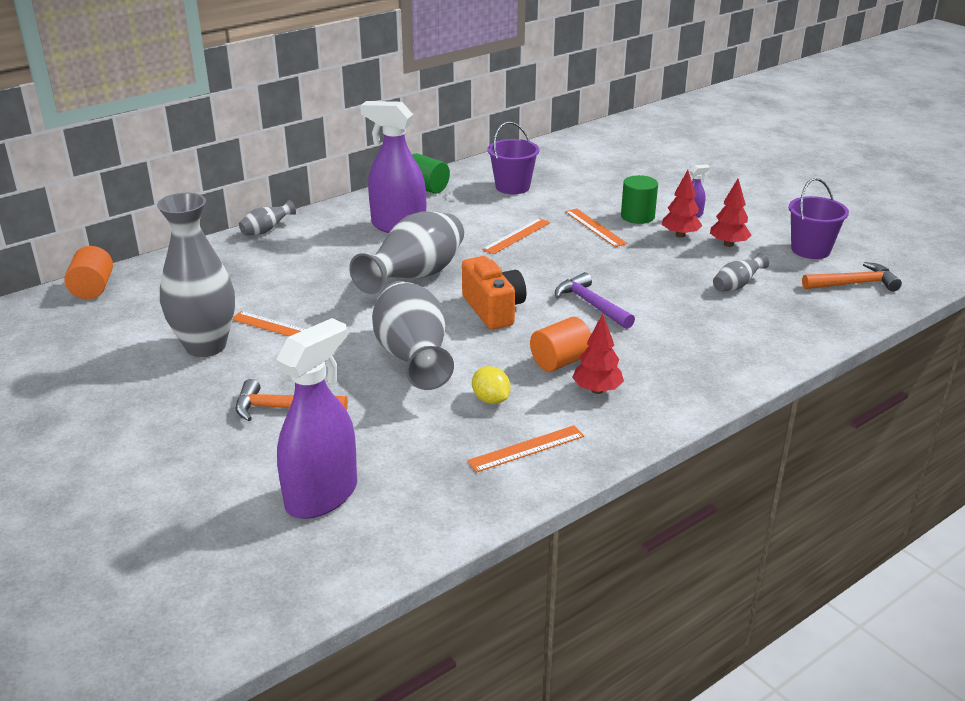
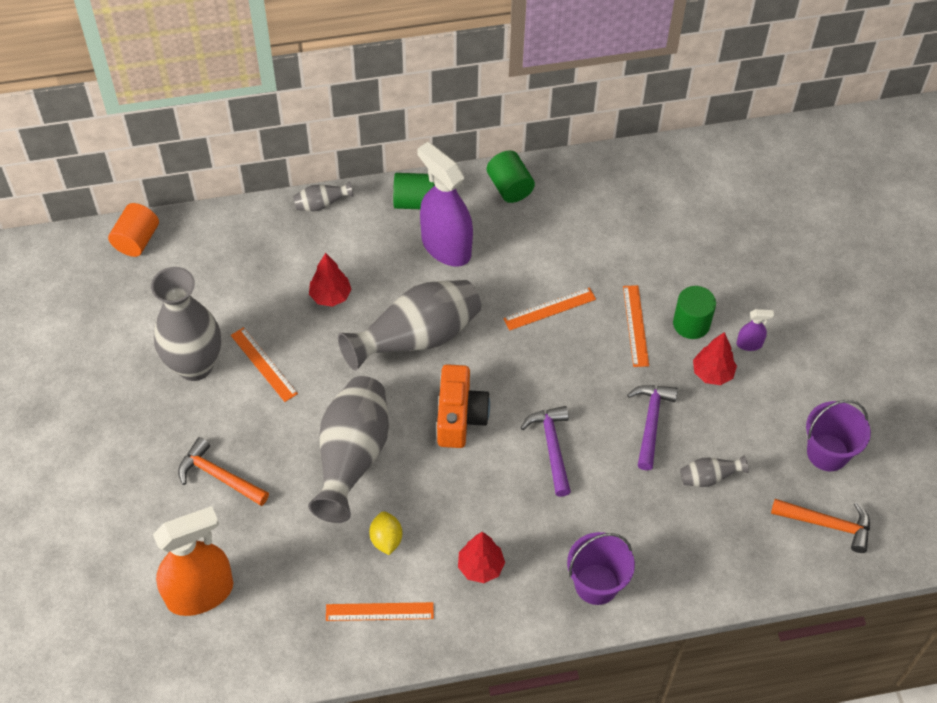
camera: 25 degrees right, 25 degrees up
purple spray bottle [276,318,357,519] -> orange spray bottle [153,506,234,616]
purple bucket [488,121,539,194] -> purple bucket moved to [567,532,635,605]
orange cylinder [530,317,591,372] -> none
red tree [710,179,751,247] -> red tree moved to [309,253,352,307]
none -> green cylinder [393,173,435,209]
none -> purple hammer [627,385,678,470]

